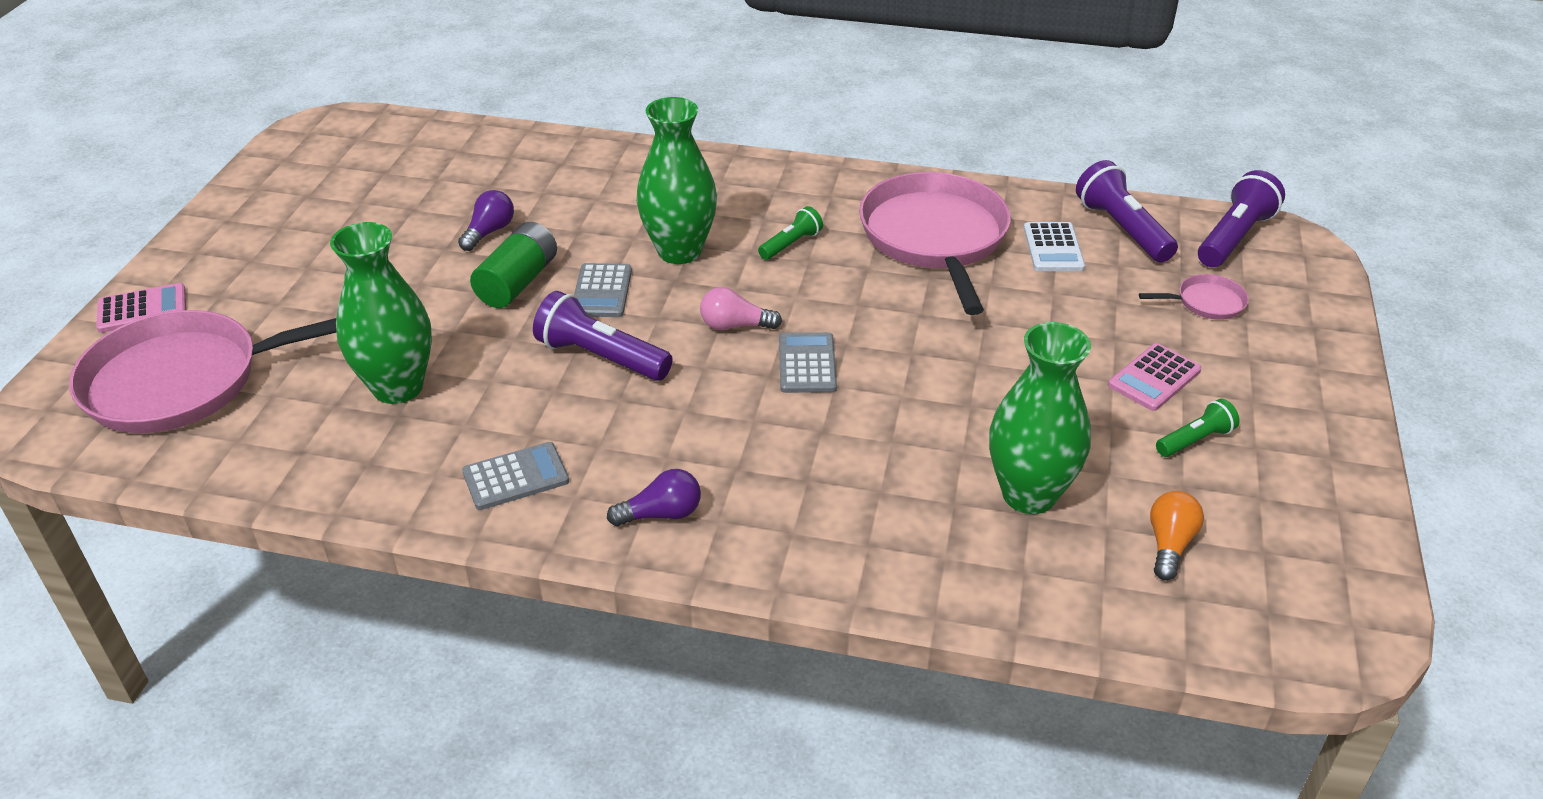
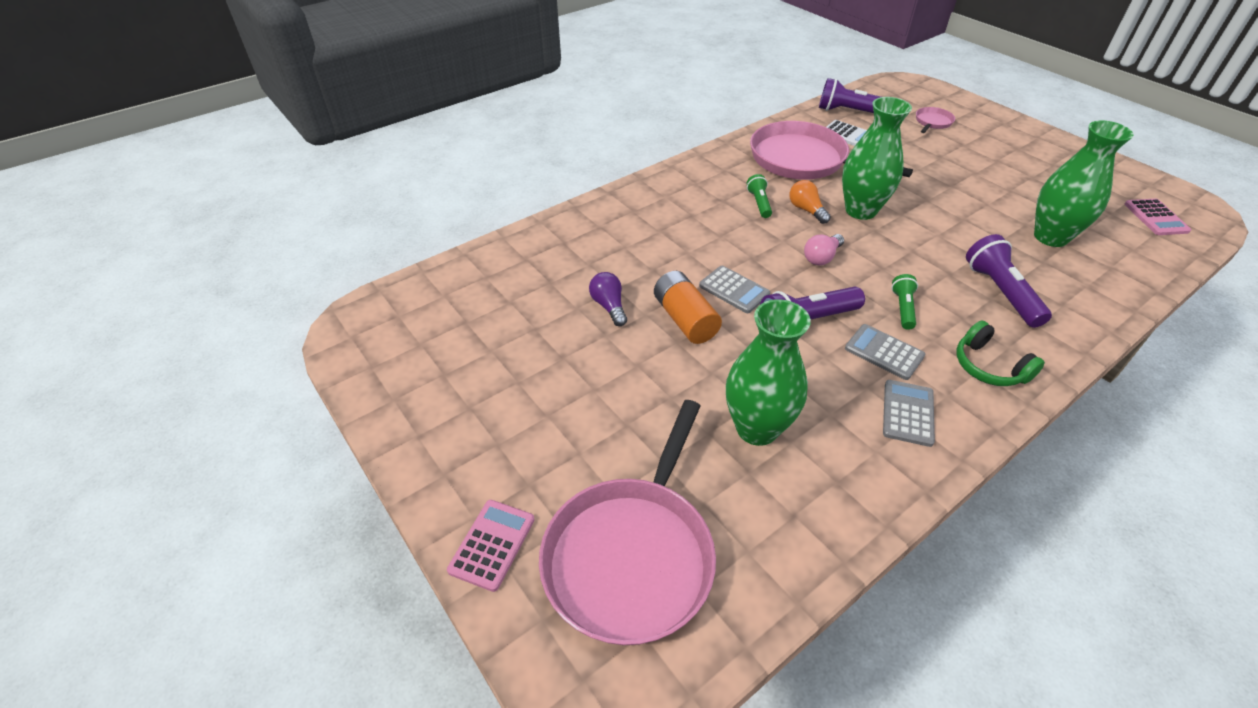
camera: 50 degrees left, 5 degrees up
green battery [470,222,557,308] -> orange battery [654,271,722,344]
purple light bulb [607,469,701,526] -> green headphones [956,320,1045,386]
green vase [636,97,717,264] -> green vase moved to [842,97,912,220]
grey calculator [779,332,837,393] -> grey calculator moved to [845,324,925,380]
pink calculator [1108,343,1202,411] -> pink calculator moved to [1124,199,1191,235]
orange light bulb [1150,491,1204,580] -> orange light bulb moved to [789,180,831,224]
green flashlight [1156,398,1240,457] -> green flashlight moved to [891,274,918,330]
purple flashlight [1198,170,1285,267] -> purple flashlight moved to [966,234,1052,328]

